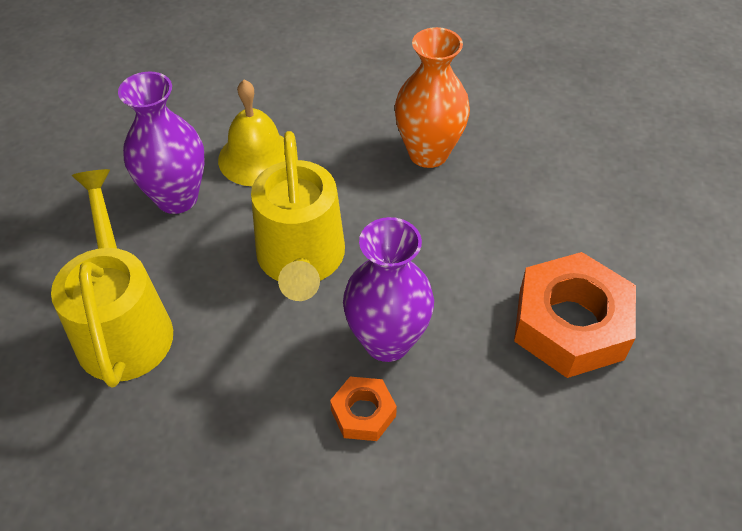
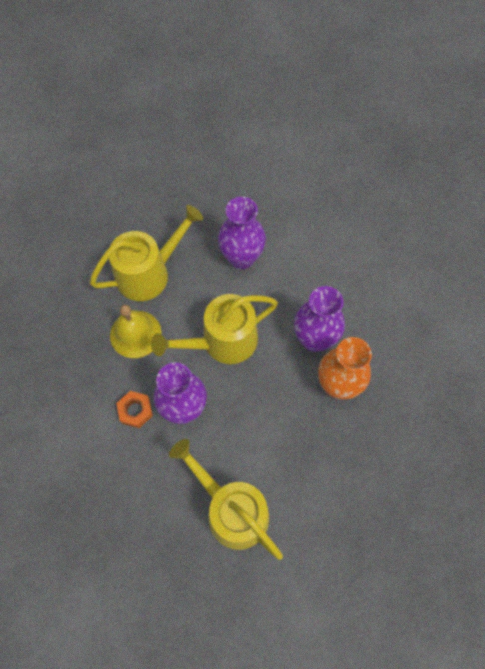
camera: 70 degrees right, 15 degrees up
yellow bell [218,80,285,186] -> yellow bell moved to [110,305,161,358]
orange nut [514,252,636,378] -> yellow watering can [169,439,283,560]
none -> purple vase [294,286,345,352]

